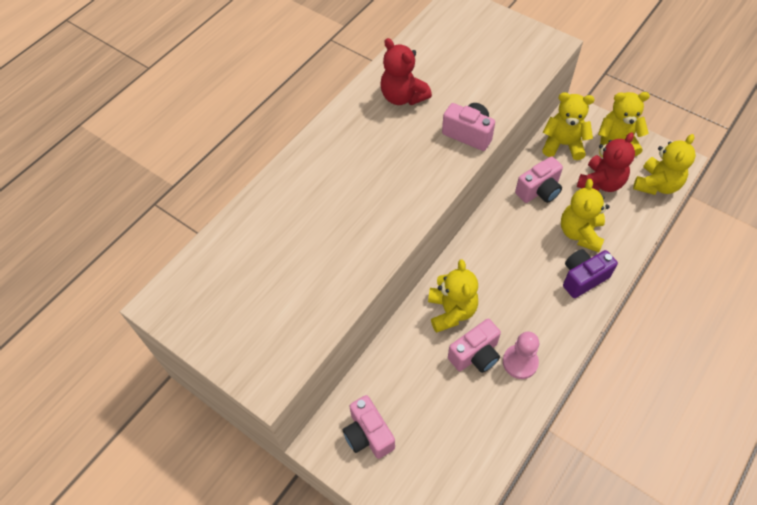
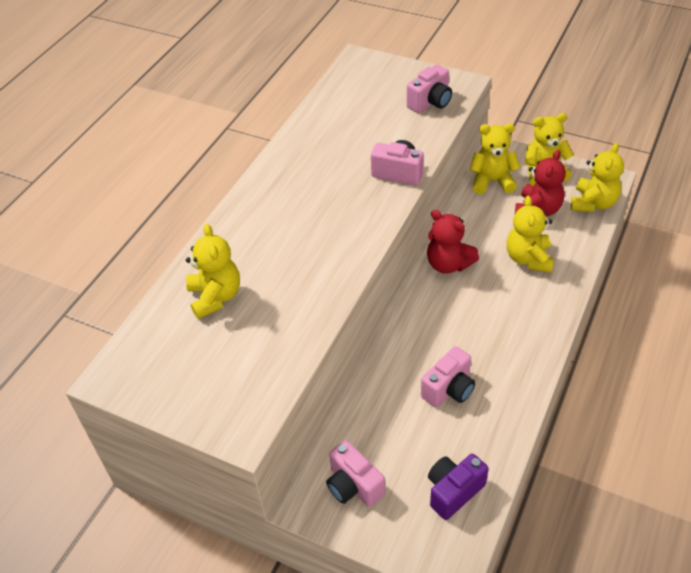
camera: 10 degrees left, 10 degrees down
red teddy bear [381,38,432,105] -> red teddy bear moved to [427,210,479,274]
yellow teddy bear [428,259,478,333] -> yellow teddy bear moved to [186,224,240,319]
pink pawn [503,332,539,379] -> none
pink camera [515,156,563,203] -> pink camera moved to [407,64,452,113]
purple camera [563,249,618,298] -> purple camera moved to [428,454,489,520]

